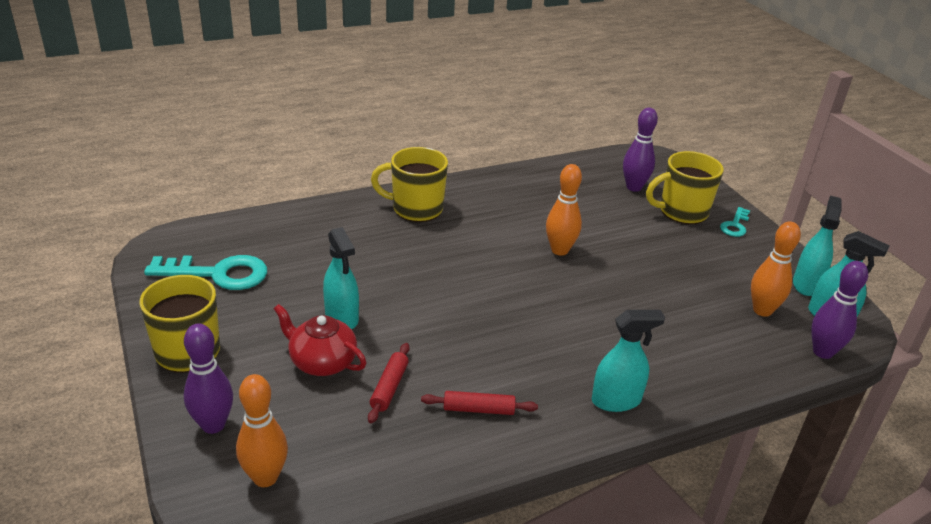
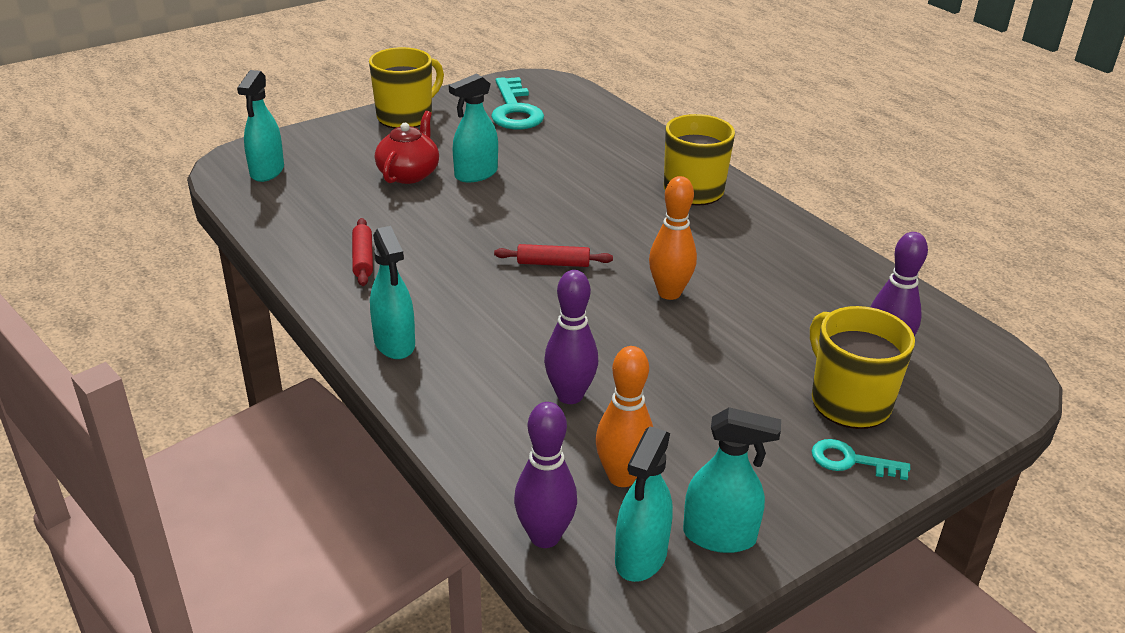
camera: 80 degrees right, 0 degrees up
purple bowling pin [184,323,233,434] -> purple bowling pin moved to [544,270,598,404]
orange bowling pin [236,374,288,487] -> turquoise spray bottle [237,70,284,182]
red rolling pin [368,343,410,423] -> red rolling pin moved to [494,244,613,267]

